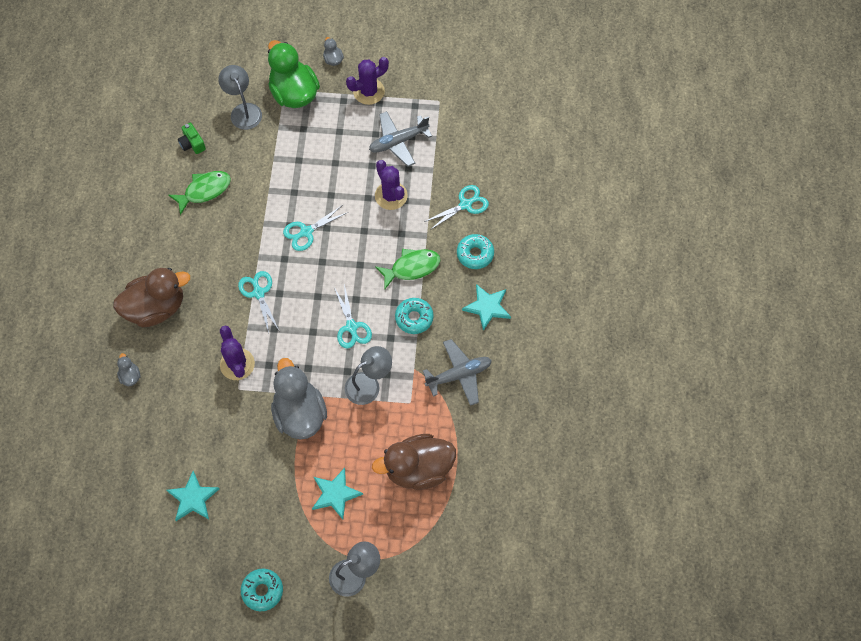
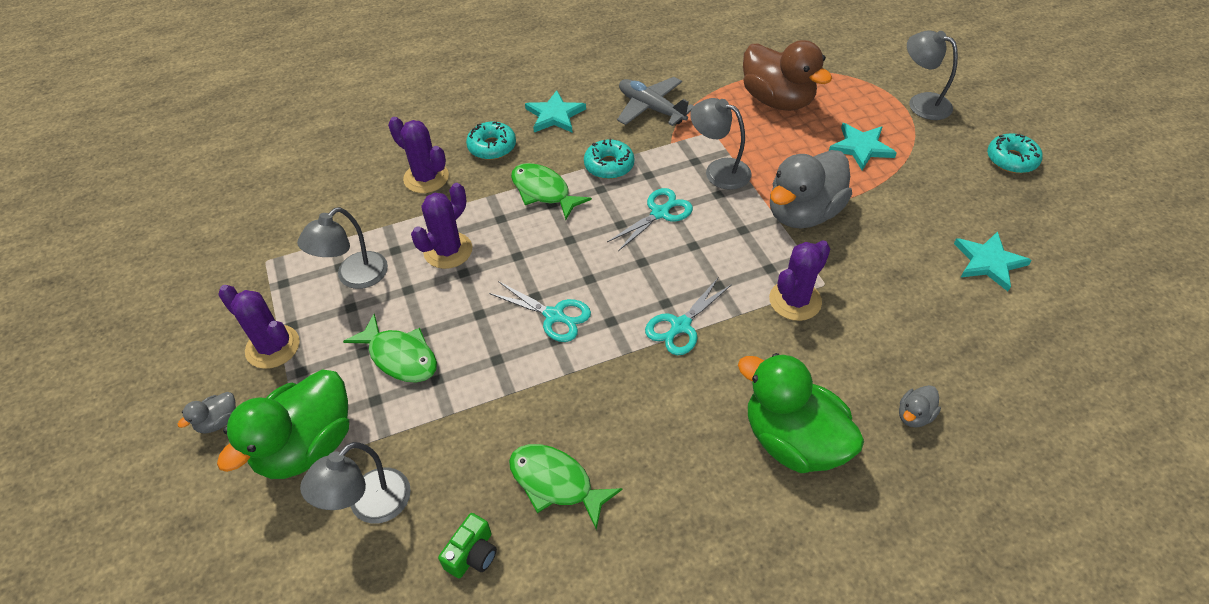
camera: 115 degrees left, 15 degrees down
brown duck [113,268,190,328] -> green duck [738,353,864,473]
grey plane [369,111,432,167] -> grey lamp [297,207,388,289]
turquoise scissors [424,185,489,230] -> purple cactus [388,117,449,193]
none -> green fish [343,314,437,383]

